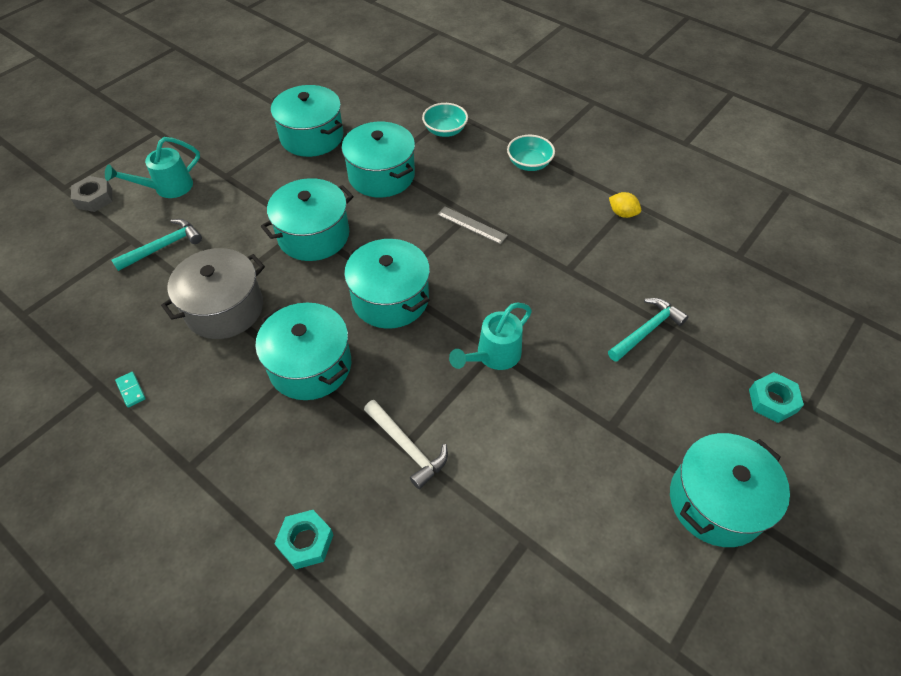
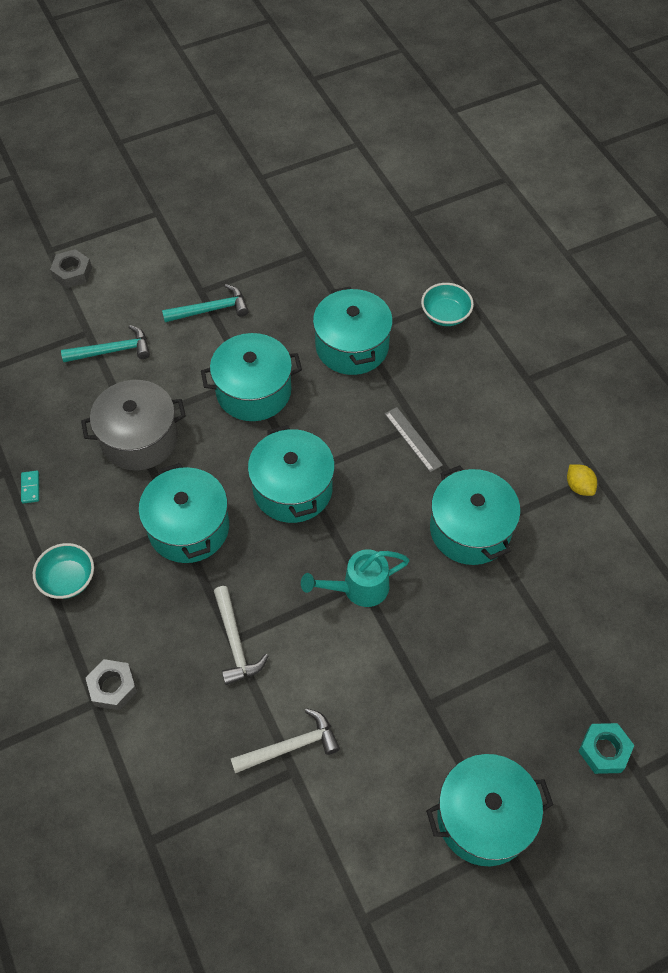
camera: 25 degrees right, 5 degrees up
turquoise watering can [105,137,200,198] -> none
turquoise pot [271,85,344,157] -> turquoise pot moved to [430,465,520,565]
turquoise nut [274,510,333,569] -> grey nut [86,659,138,710]
turquoise bowl [507,135,555,171] -> turquoise bowl moved to [33,543,94,599]
turquoise hammer [608,298,689,362] -> turquoise hammer moved to [162,284,249,322]
none -> white hammer [231,708,340,773]

